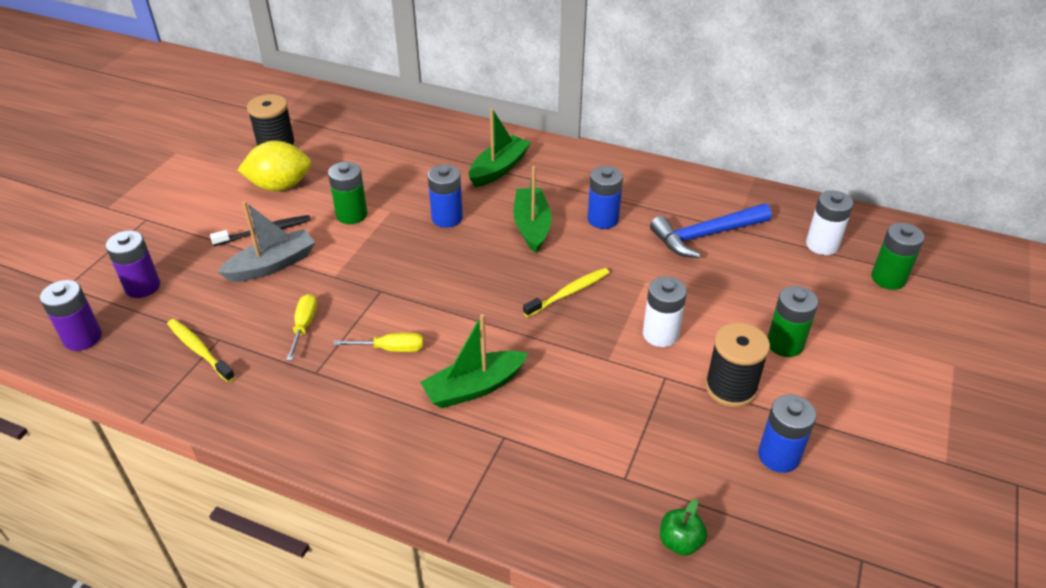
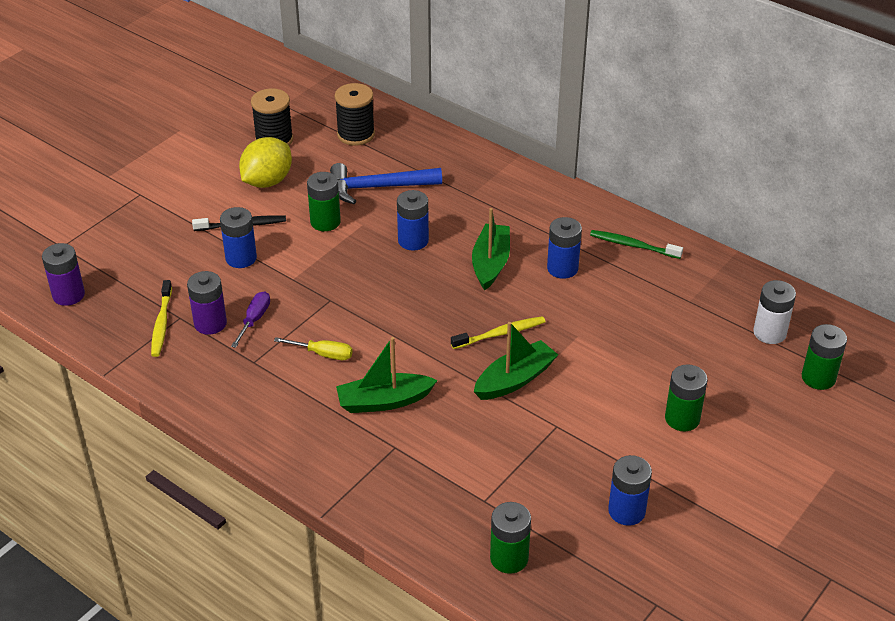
camera: 15 degrees right, 0 degrees up
purple battery [106,230,160,298] -> purple battery moved to [187,271,227,335]
yellow toothbrush [167,319,235,382] -> yellow toothbrush turned 150 degrees counterclockwise [151,280,172,357]
grey boat [218,201,315,282] -> blue battery [220,207,257,268]
yellow lemon [238,141,311,191] -> yellow lemon turned 60 degrees counterclockwise [239,137,292,188]
yellow screwdriver [286,294,317,361] -> purple screwdriver [231,291,270,348]
green boat [469,108,531,187] -> green boat moved to [474,322,558,400]
white battery [643,276,687,347] -> none
blue hammer [650,203,772,258] -> blue hammer moved to [330,163,442,204]
green apple [660,499,707,556] -> green battery [490,502,531,574]
black spool [705,323,770,407] -> black spool moved to [335,83,375,146]
none -> green toothbrush [590,230,683,259]

